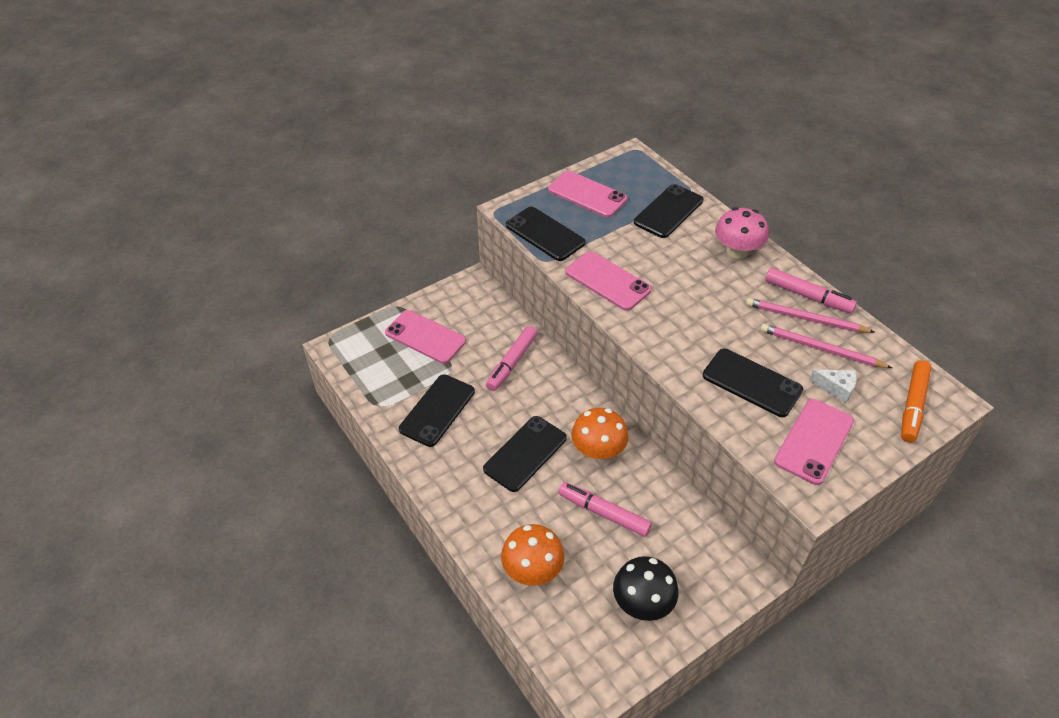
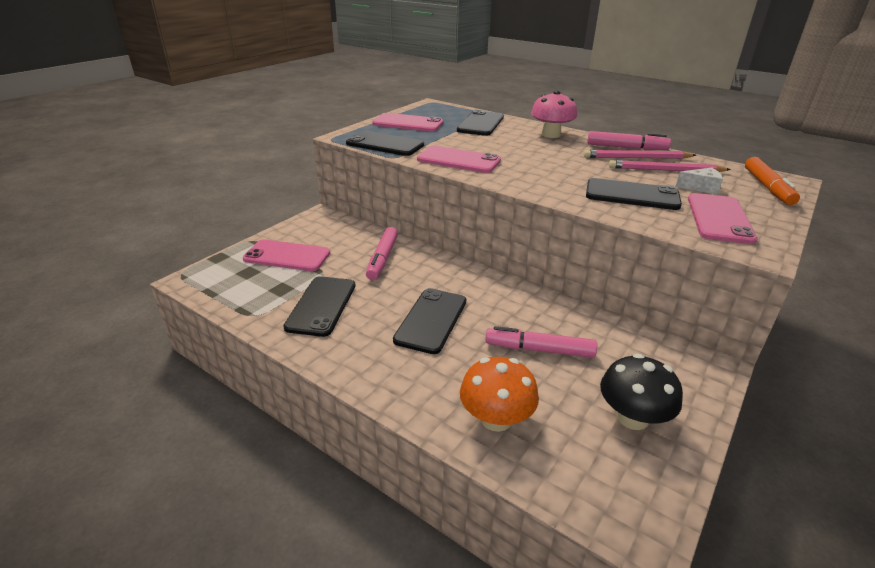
camera: 20 degrees left, 15 degrees down
orange mushroom [571,408,628,460] -> none

